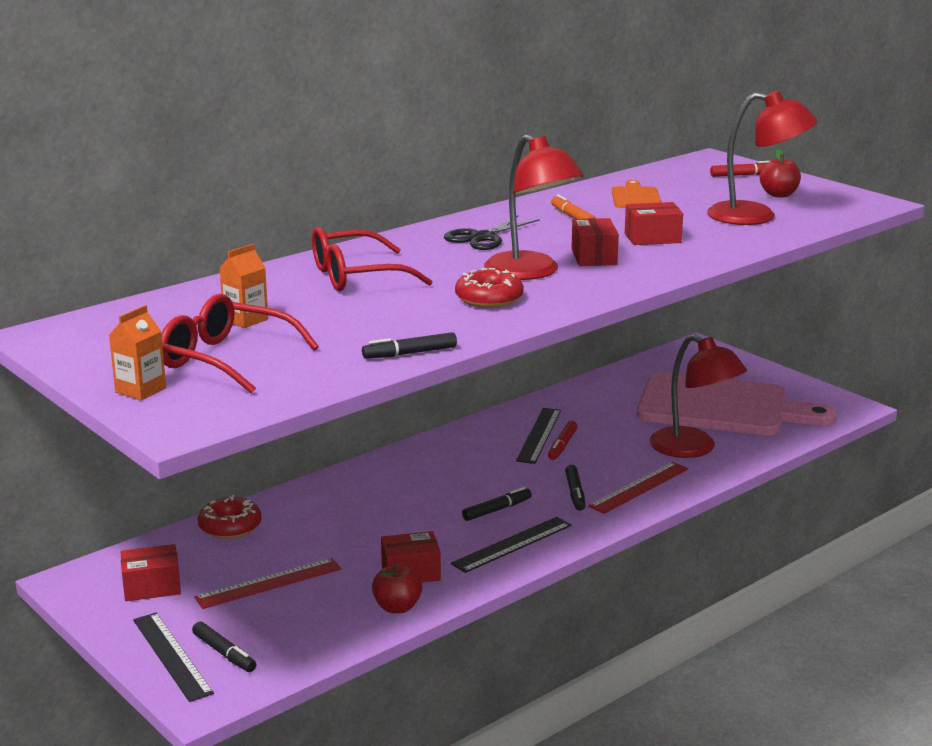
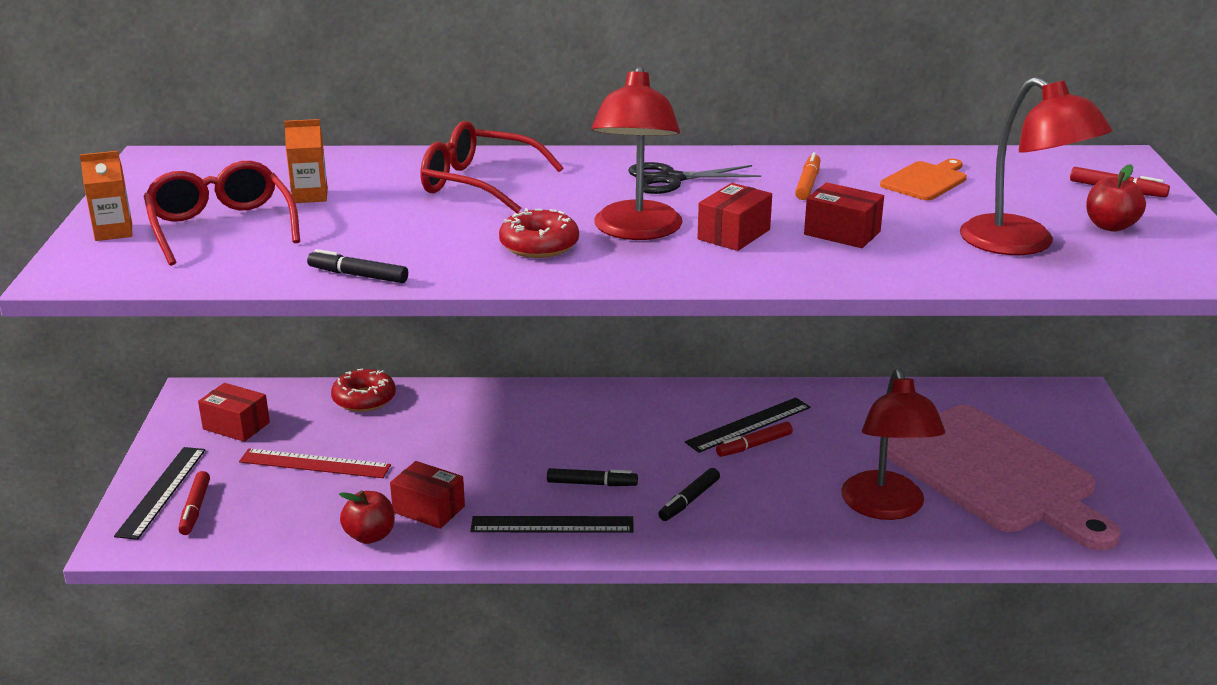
camera: 40 degrees right, 5 degrees up
black marker [192,622,256,672] -> red marker [178,471,210,535]
red ruler [588,462,688,514] -> none

